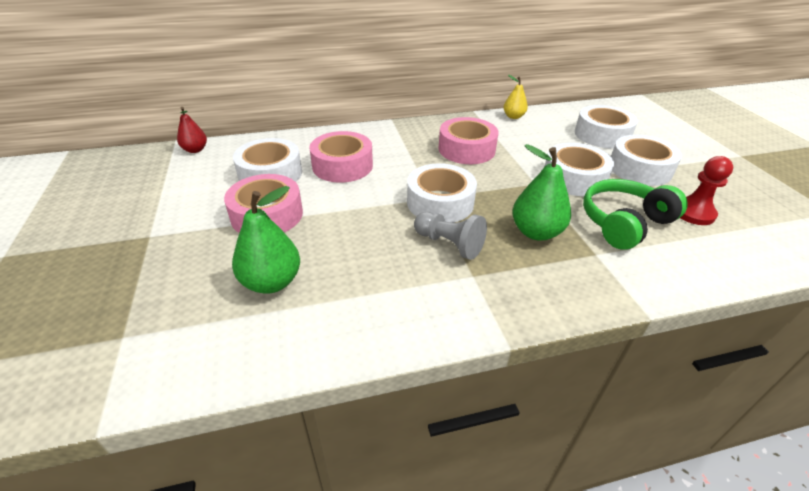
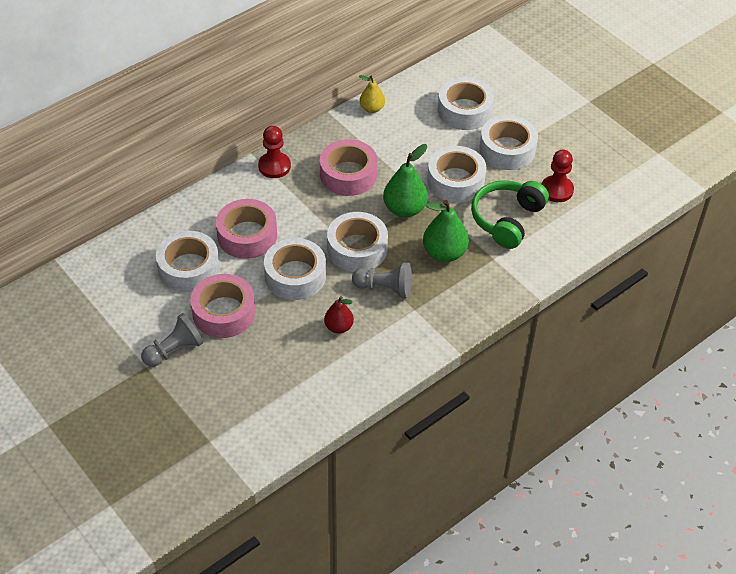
camera: 25 degrees left, 10 degrees up
red pear [177,107,207,153] -> red pear moved to [324,296,354,334]
green pear [232,186,300,294] -> green pear moved to [383,144,428,217]
none -> grey pawn [141,313,204,367]
none -> red pawn [258,126,291,178]
none -> white tape [264,238,326,300]

